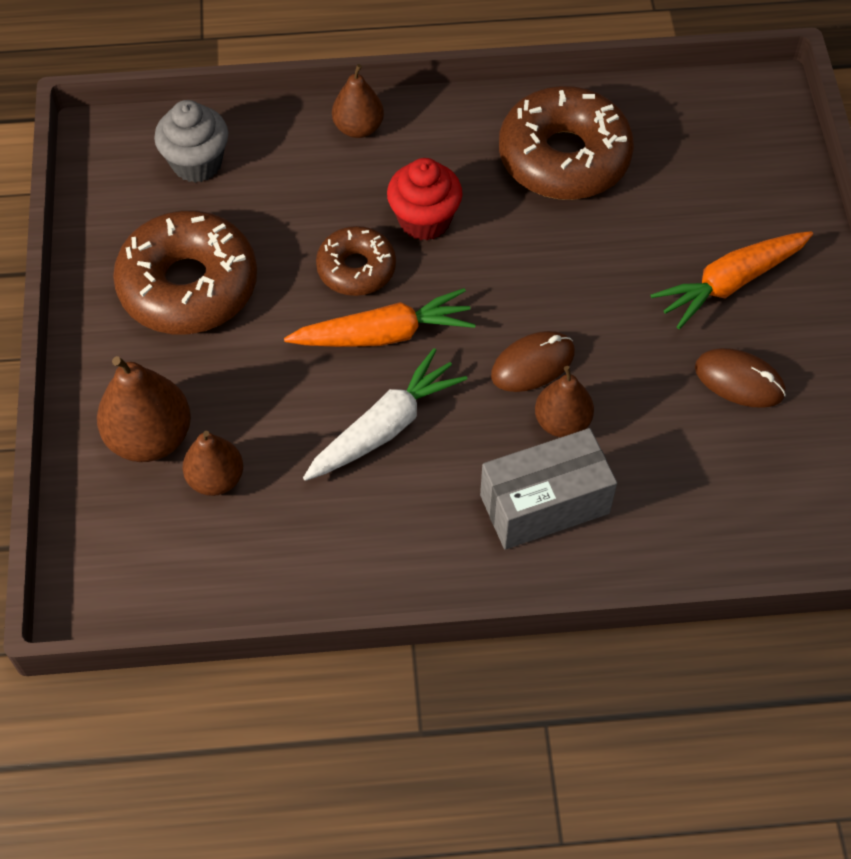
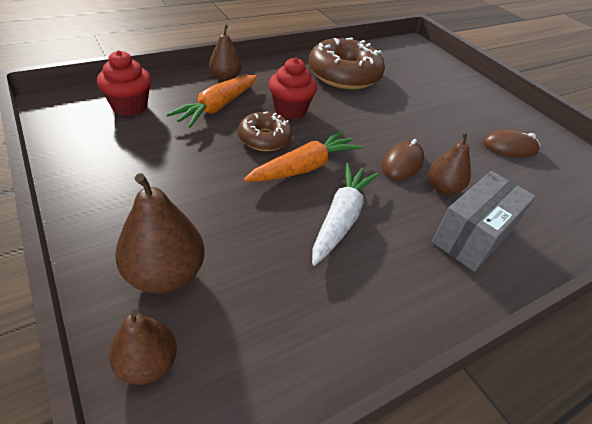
camera: 30 degrees left, 15 degrees down
brown donut [113,210,257,334] -> none
grey cupcake [154,100,228,183] -> red cupcake [97,50,151,116]
brown pear [183,431,243,496] -> brown pear moved to [109,309,177,385]
orange carrot [651,231,813,329] -> orange carrot moved to [166,75,257,128]

